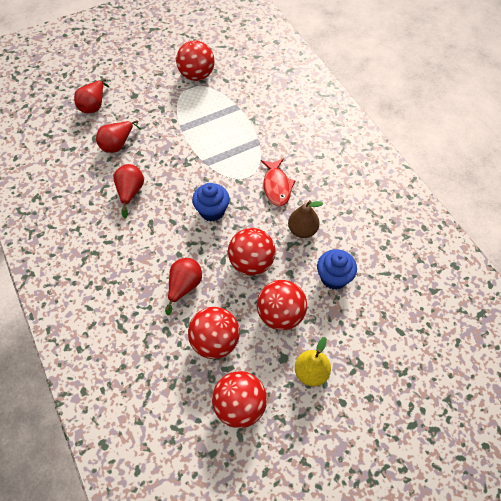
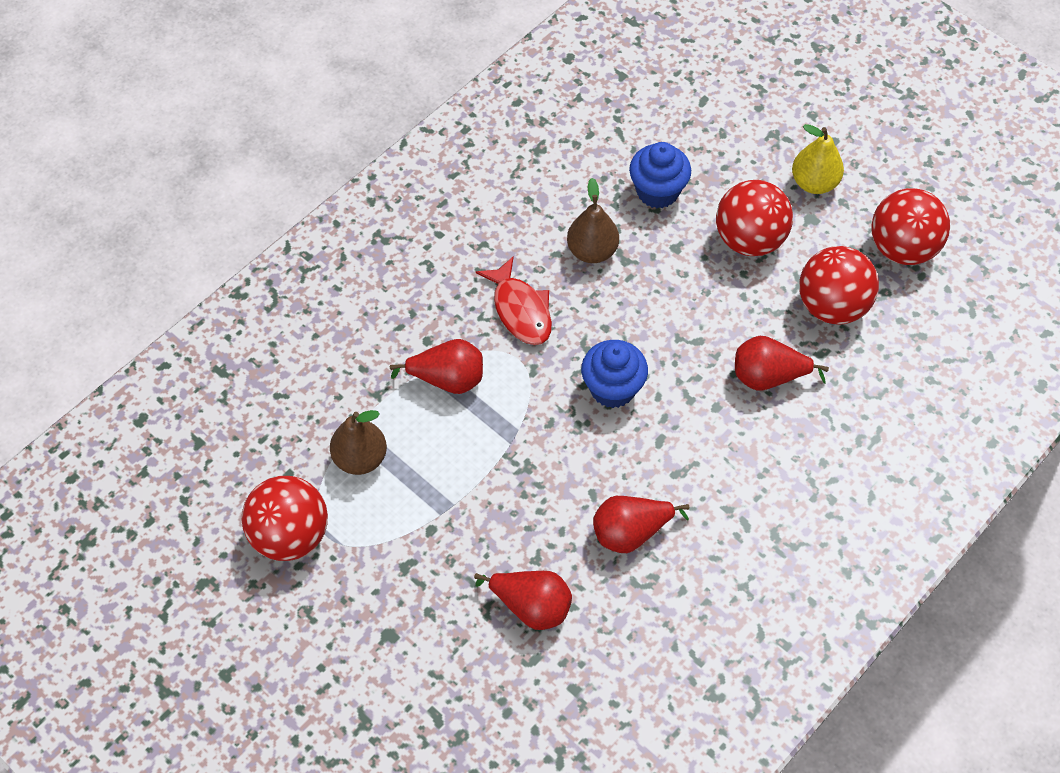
camera: 110 degrees left, 0 degrees up
red pear [74,78,109,113] -> red pear moved to [390,339,483,394]
red ball [228,228,276,276] -> none
red fish [261,158,295,206] -> red fish turned 90 degrees clockwise [476,256,552,345]
none -> brown pear [330,410,387,475]

